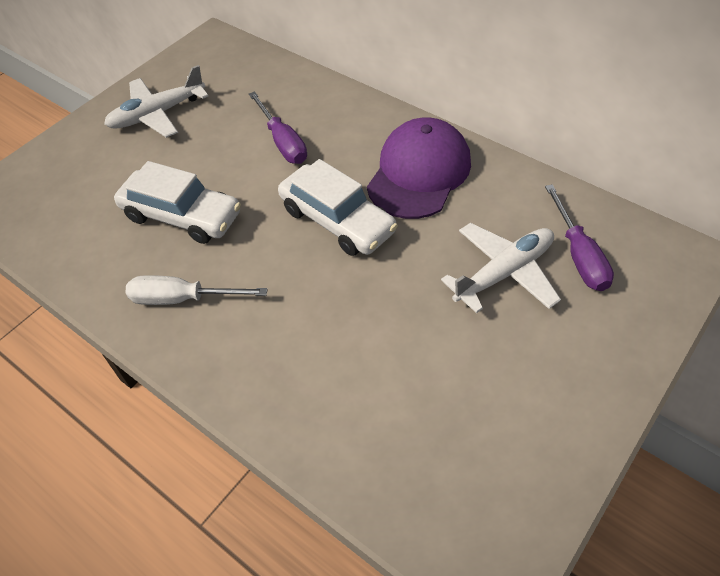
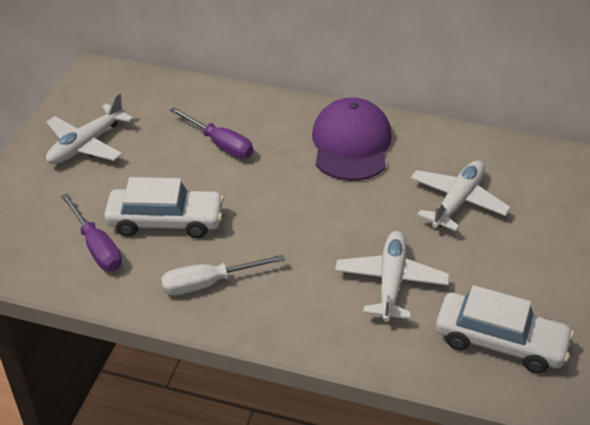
camera: 25 degrees left, 10 degrees down
white car [278,159,398,256] -> white car moved to [435,285,574,373]
purple screwdriver [545,184,614,291] -> purple screwdriver moved to [61,193,122,271]
none -> white plane [335,231,449,322]

